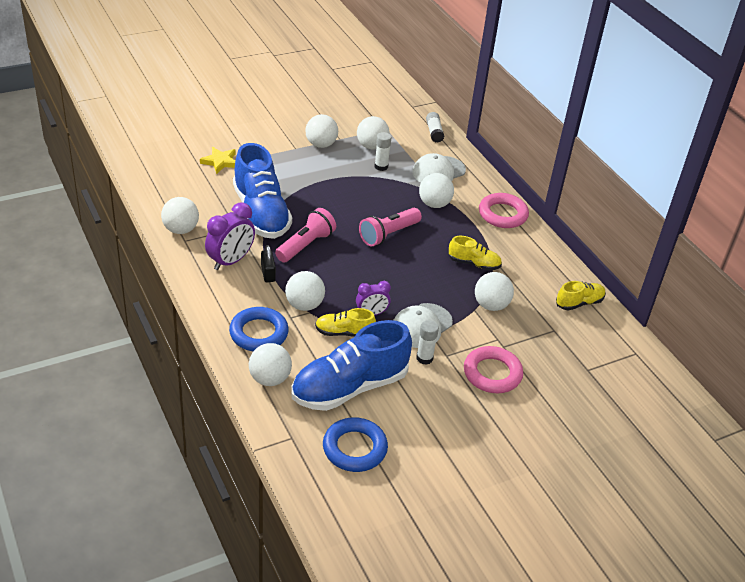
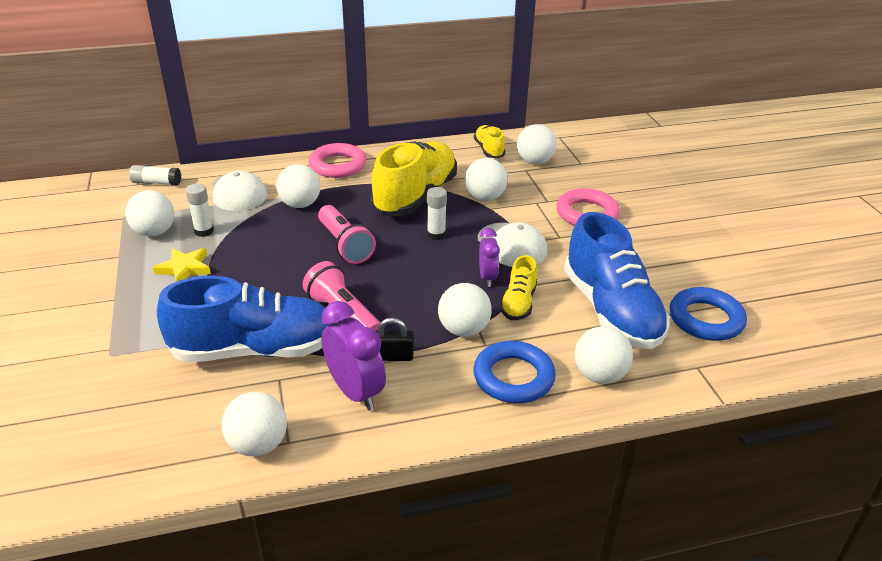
camera: 75 degrees left, 5 degrees down
yellow star [200,147,236,174] -> yellow star moved to [153,248,211,282]
white ball [305,114,338,148] -> white ball moved to [517,124,557,165]
white glue stick [416,320,439,365] -> white glue stick moved to [427,187,447,240]
yellow shoe [448,236,502,270] -> yellow shoe [370,141,457,216], size x2.06

